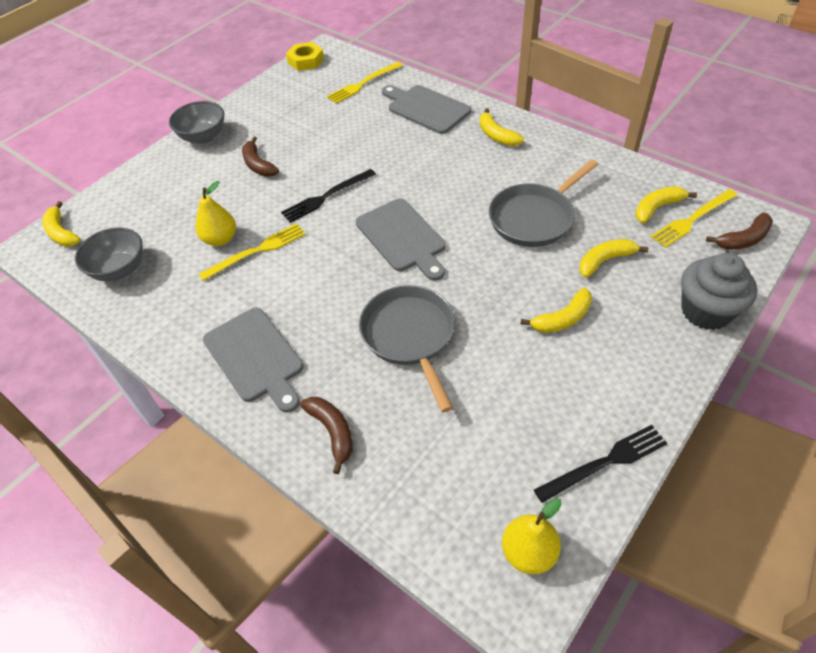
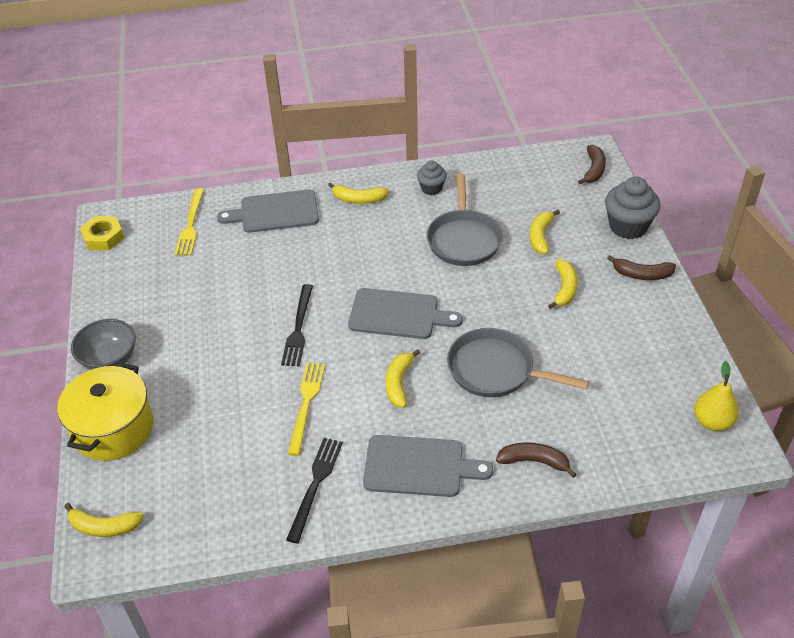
camera: 50 degrees left, 5 degrees down
grey bowl [75,227,143,282] -> none
yellow pear [195,181,236,246] -> none
brown banana [242,136,279,177] -> brown banana moved to [607,255,676,280]
black fork [534,425,668,503] -> black fork moved to [286,438,343,544]
yellow banana [635,186,697,223] -> yellow banana moved to [386,349,420,407]
yellow fork [651,189,737,248] -> none
none -> yellow pot [57,362,154,461]
none -> grey cupcake [417,160,447,195]

